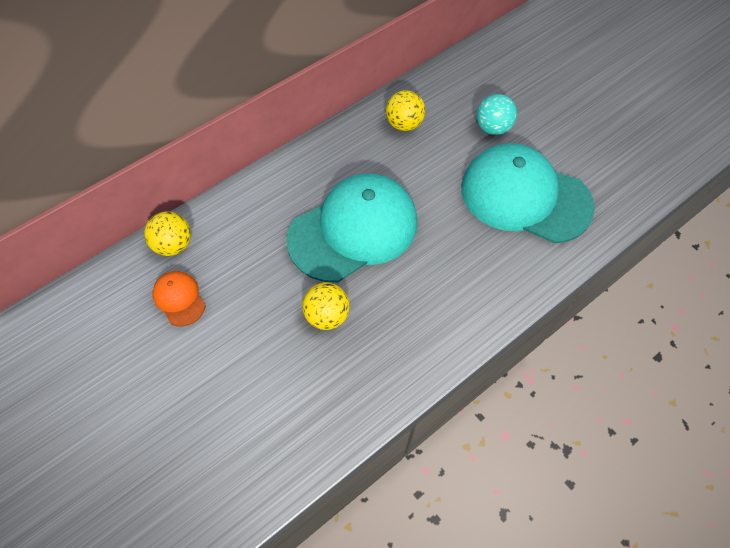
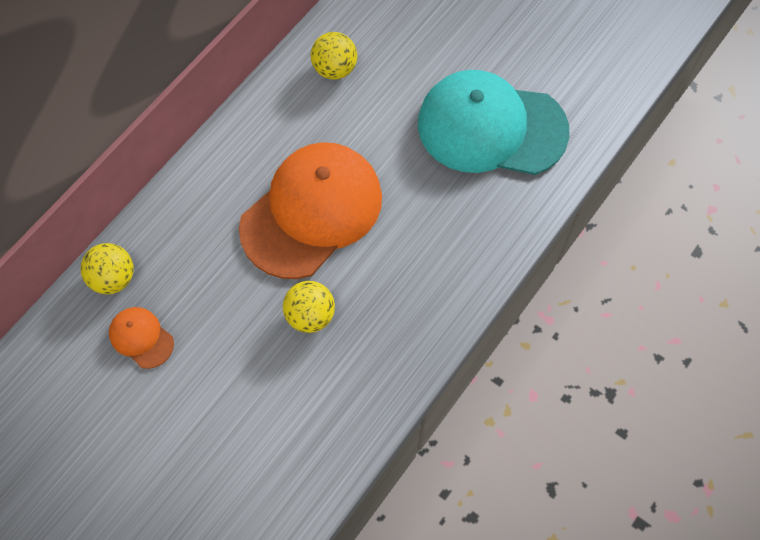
camera: 15 degrees left, 5 degrees up
turquoise cap [286,173,417,282] -> orange cap [239,142,382,279]
turquoise ball [477,94,517,135] -> none

